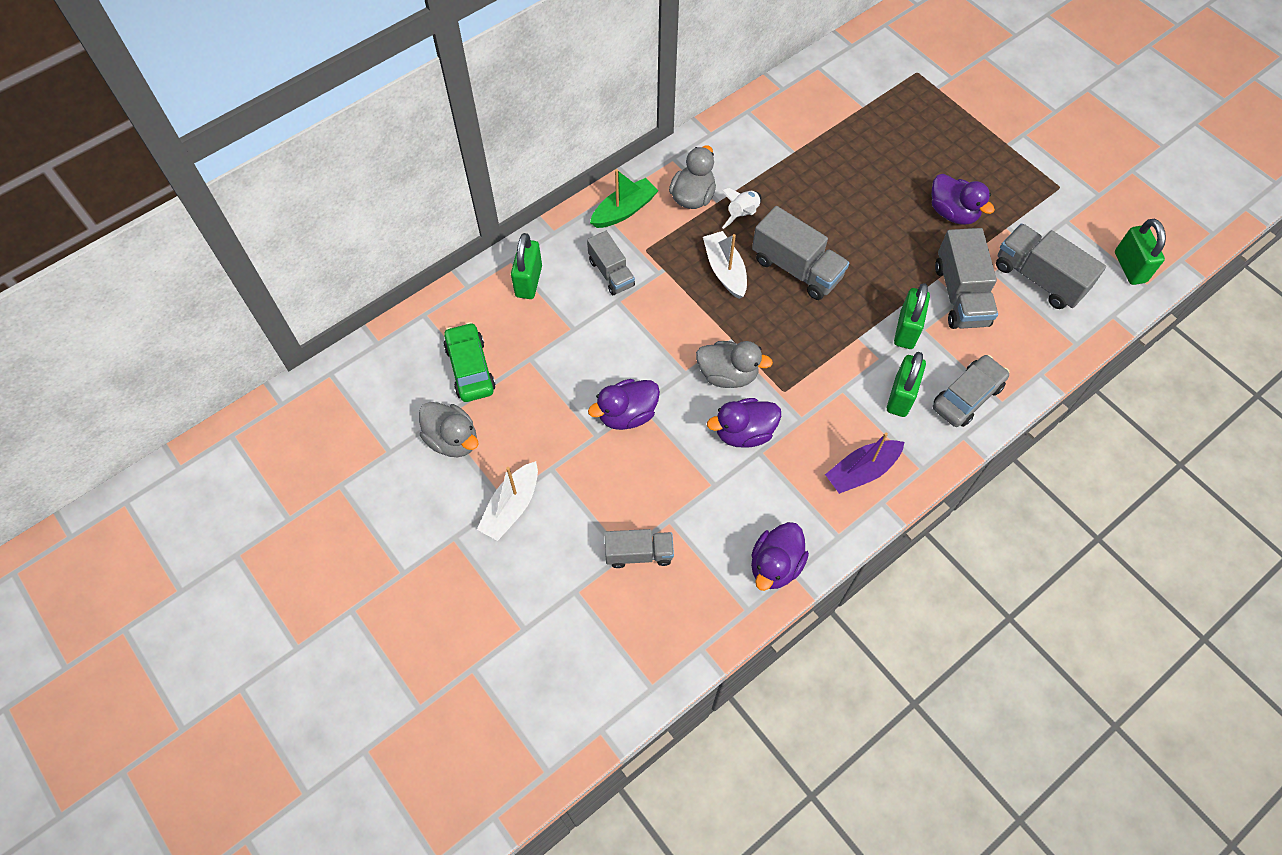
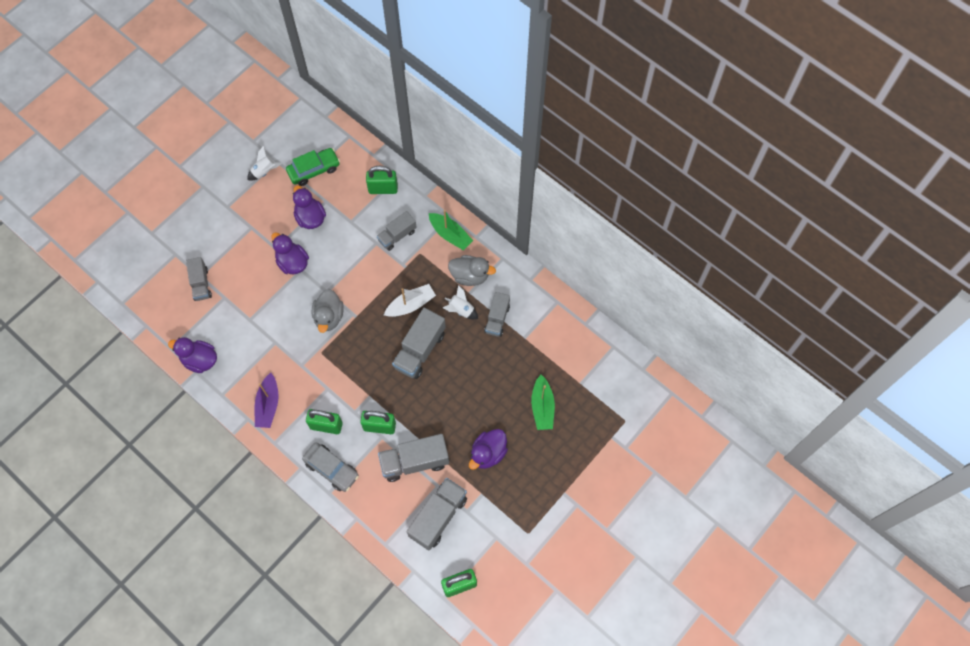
camera: 80 degrees right, 5 degrees up
grey duck [419,402,478,457] -> white rocket [248,146,282,181]
white boat [477,461,538,541] -> none
purple duck [707,398,781,448] -> purple duck moved to [293,185,326,229]
purple boat [825,432,904,494] -> purple boat turned 135 degrees counterclockwise [255,373,278,428]
none -> grey truck [484,292,510,337]
none -> green boat [531,375,555,430]

